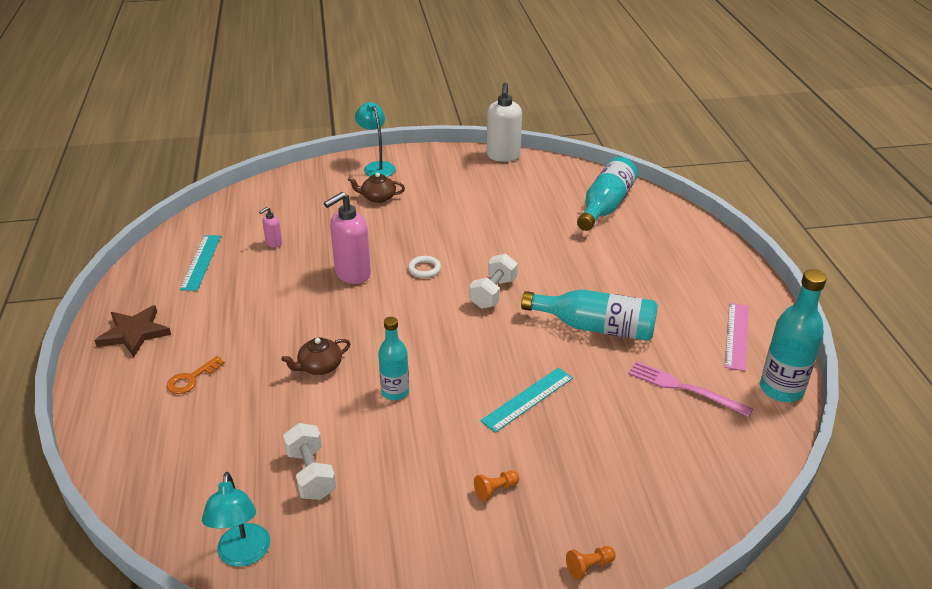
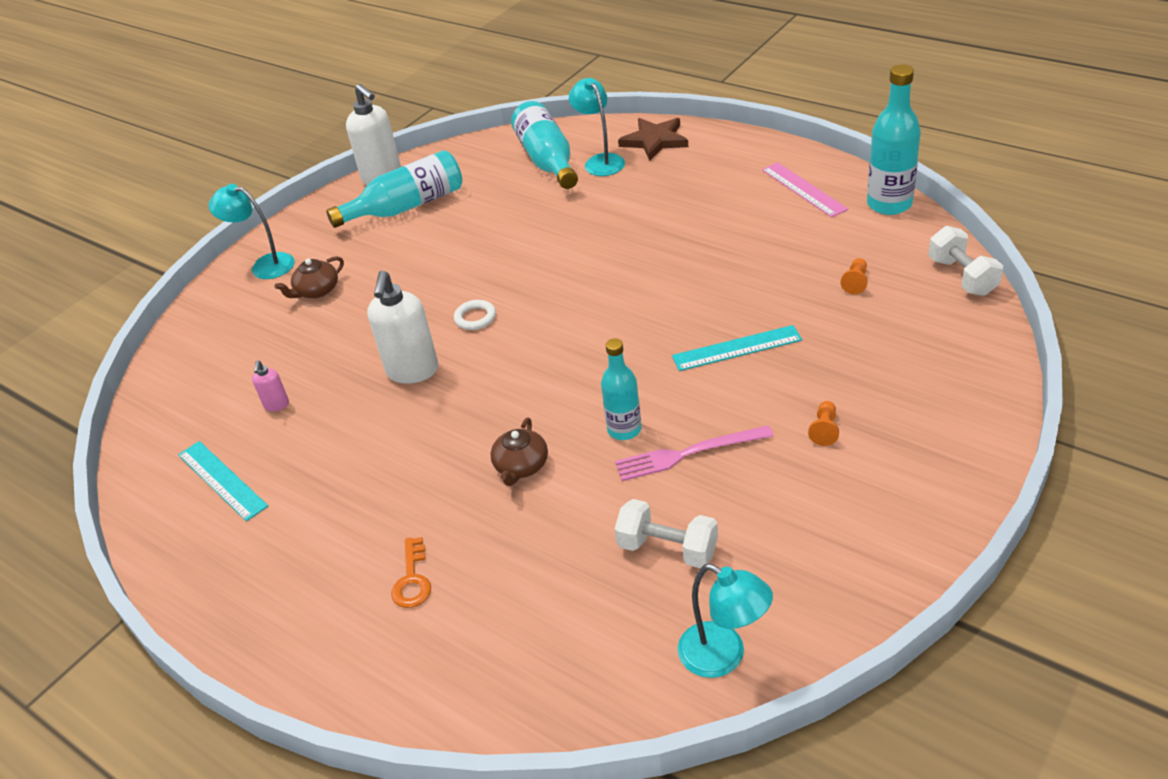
camera: 40 degrees left, 5 degrees up
brown star [94,305,171,357] -> brown star moved to [618,118,688,161]
pink soap dispenser [324,192,371,284] -> white soap dispenser [367,271,438,384]
white dumbbell [469,254,518,309] -> white dumbbell moved to [928,226,1003,296]
turquoise ruler [480,368,573,433] -> turquoise ruler turned 75 degrees clockwise [672,325,802,371]
turquoise bottle [521,289,658,341] -> turquoise bottle moved to [326,150,462,228]
orange pawn [566,546,616,579] -> orange pawn moved to [841,258,868,294]
pink fork [628,361,753,417] -> pink fork moved to [615,425,774,481]
none -> turquoise lamp [569,78,625,176]

